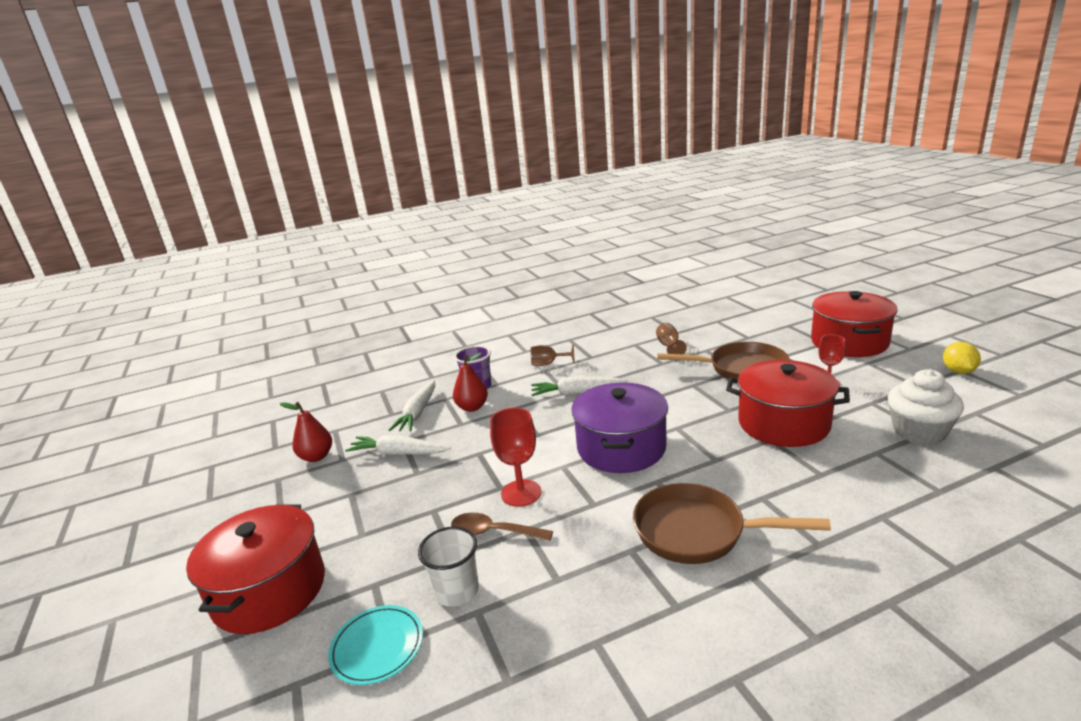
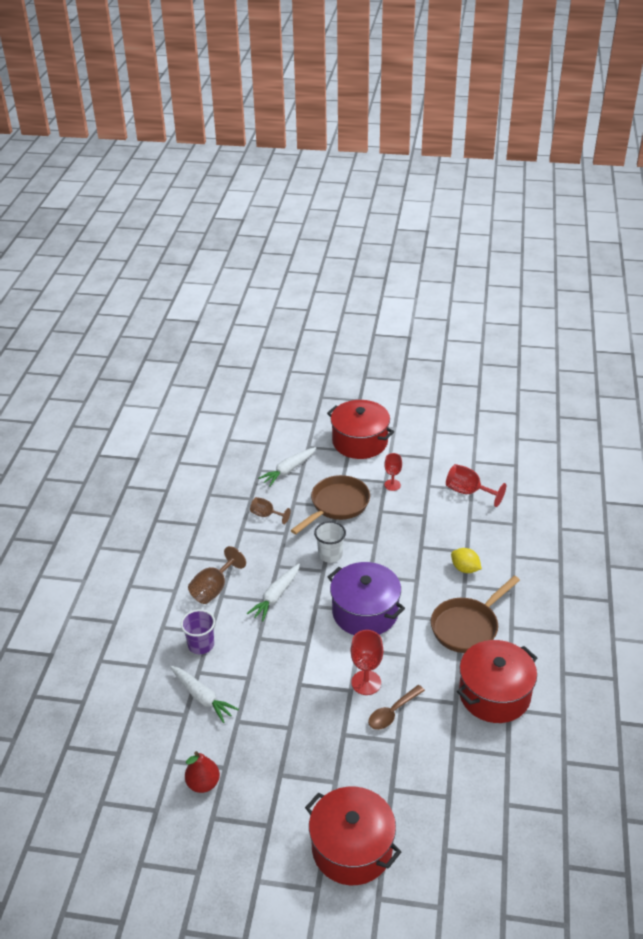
camera: 60 degrees left, 15 degrees up
turquoise plate [328,605,423,685] -> none
white carrot [345,435,450,455] -> white carrot moved to [258,447,316,486]
white cup [418,527,479,607] -> white cup moved to [314,521,346,563]
red pear [453,353,488,412] -> none
brown goblet [531,344,575,366] -> brown goblet [188,546,246,604], size x1.51
red pot [726,360,850,447] -> red pot moved to [457,640,537,723]
white cupcake [888,369,964,445] -> red goblet [446,464,506,507]
yellow lemon [943,342,981,374] -> yellow lemon moved to [451,548,482,573]

